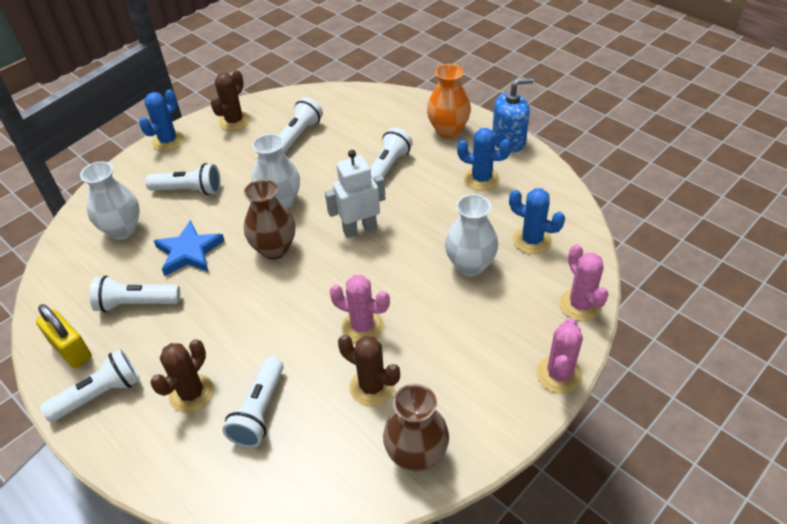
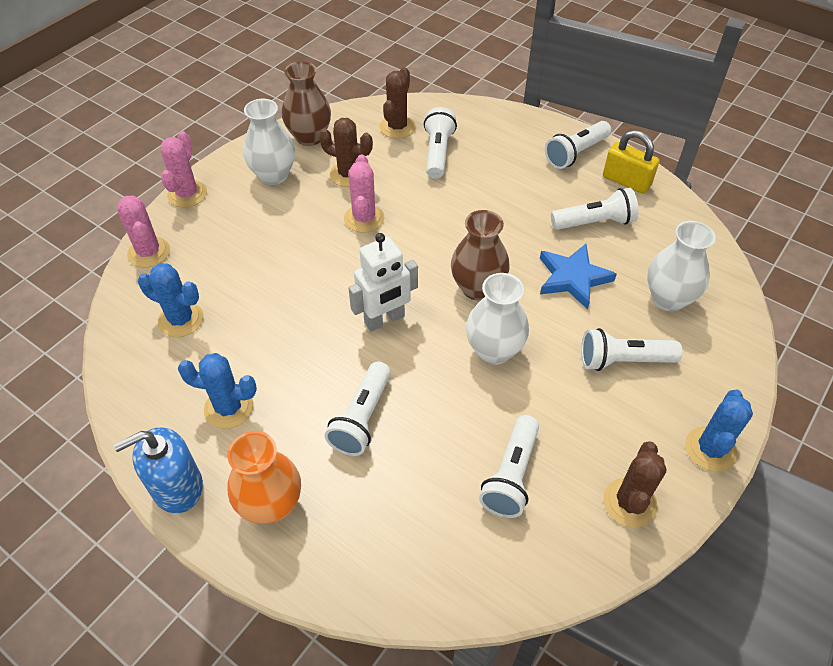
camera: 170 degrees right, 5 degrees up
brown cactus [150,339,214,413] -> brown cactus moved to [379,67,416,139]
pink cactus [329,275,390,343] -> pink cactus turned 75 degrees clockwise [344,154,385,233]
white vase [445,194,498,276] -> white vase moved to [243,99,295,185]

